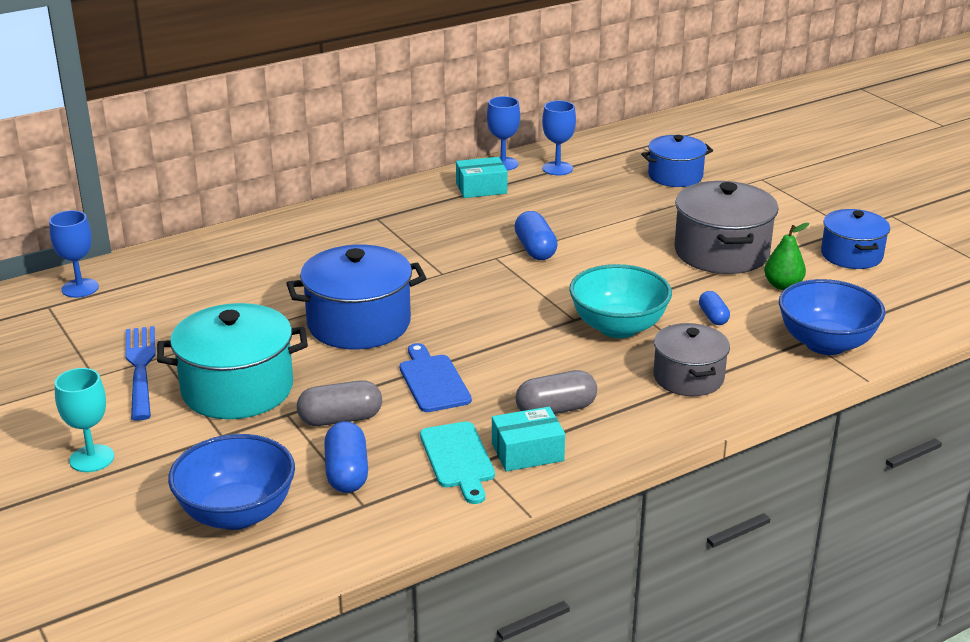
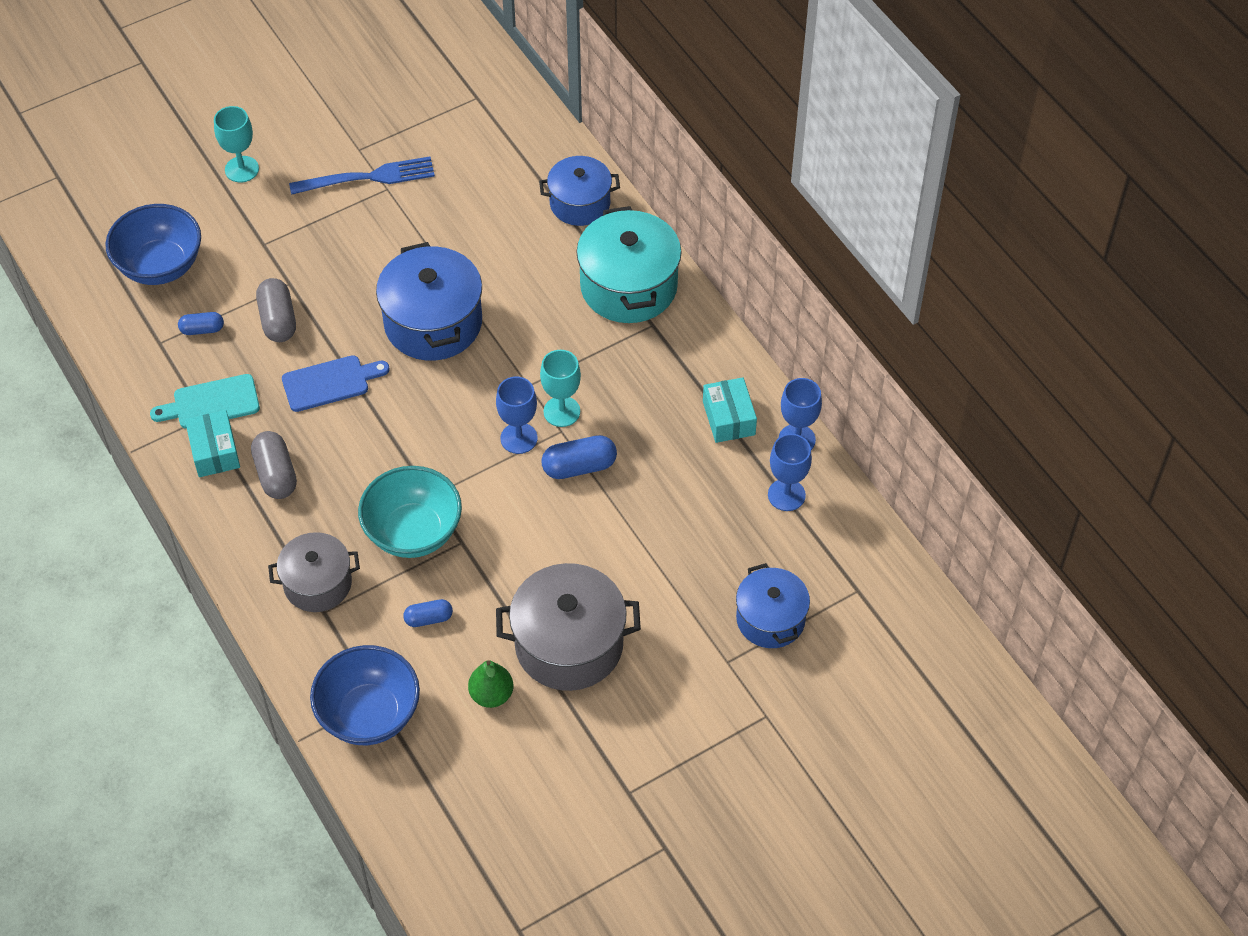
camera: 90 degrees right, 25 degrees up
blue goblet [49,210,99,298] -> blue goblet moved to [496,377,538,454]
turquoise pot [157,303,308,419] -> turquoise pot moved to [577,206,681,323]
blue capsule [324,421,368,493] -> blue capsule [178,312,224,335], size x0.62
blue pot [821,209,890,269] -> blue pot moved to [539,156,620,226]
none -> turquoise goblet [540,350,581,427]

